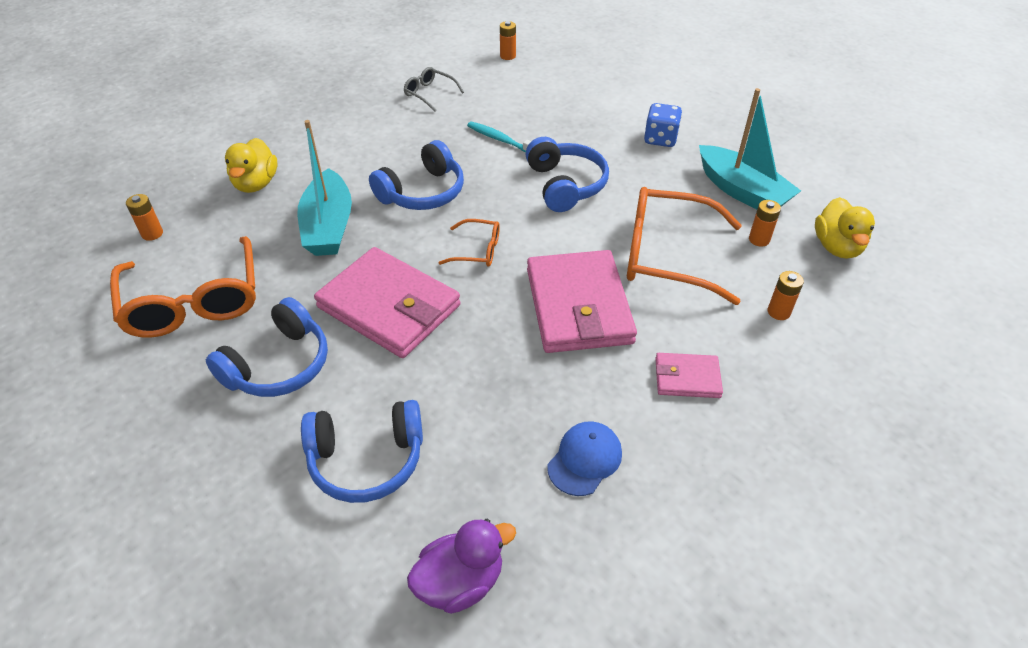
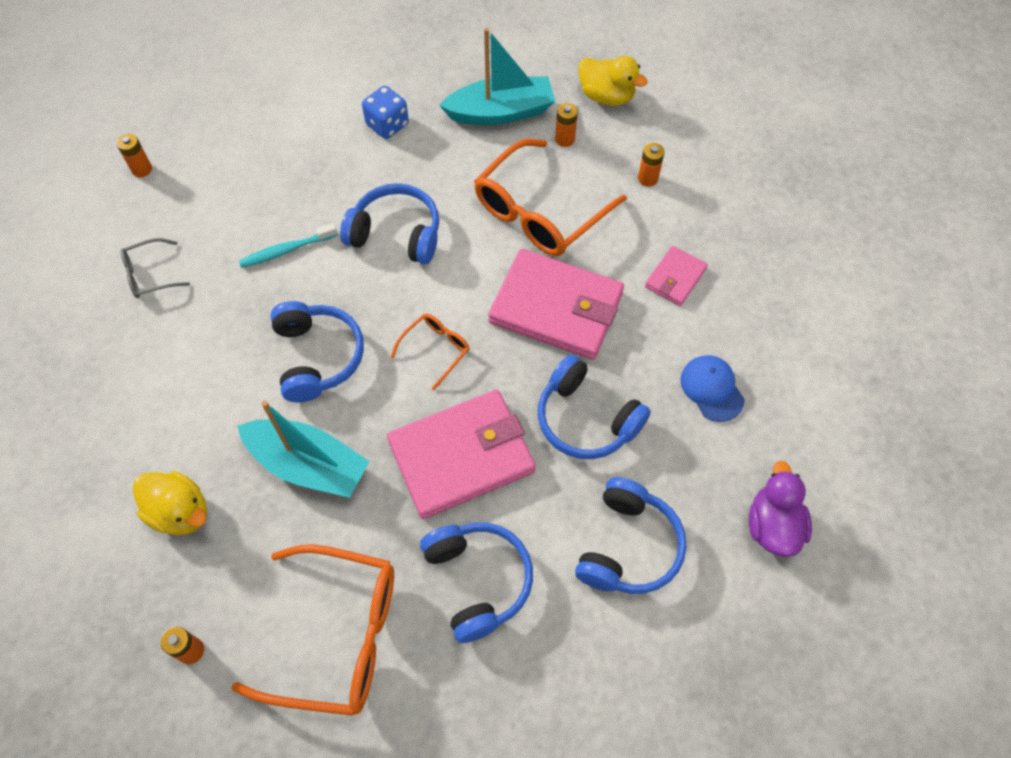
camera: 60 degrees left, 15 degrees up
none -> blue headphones [538,354,651,459]

